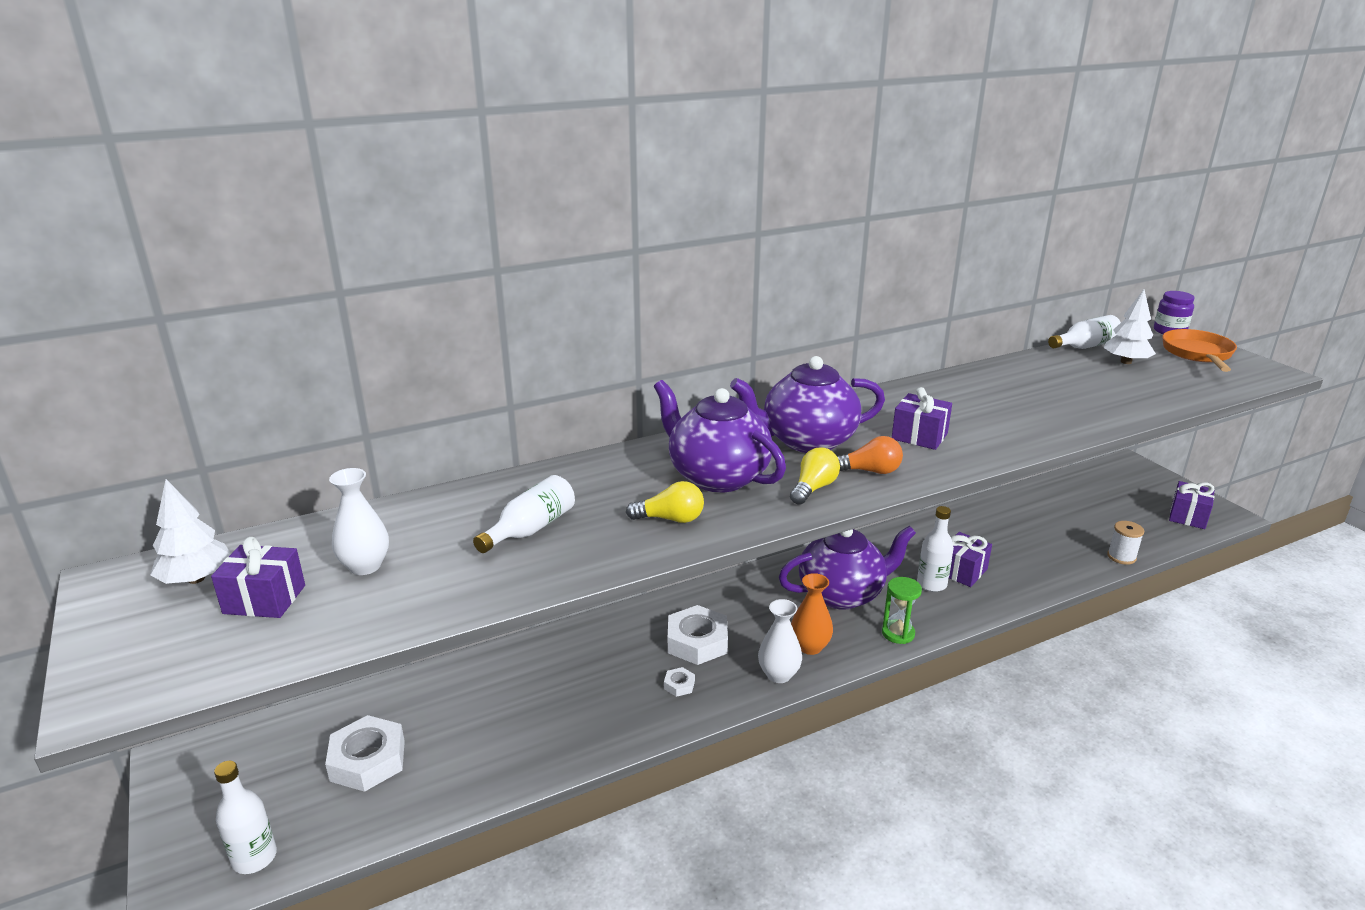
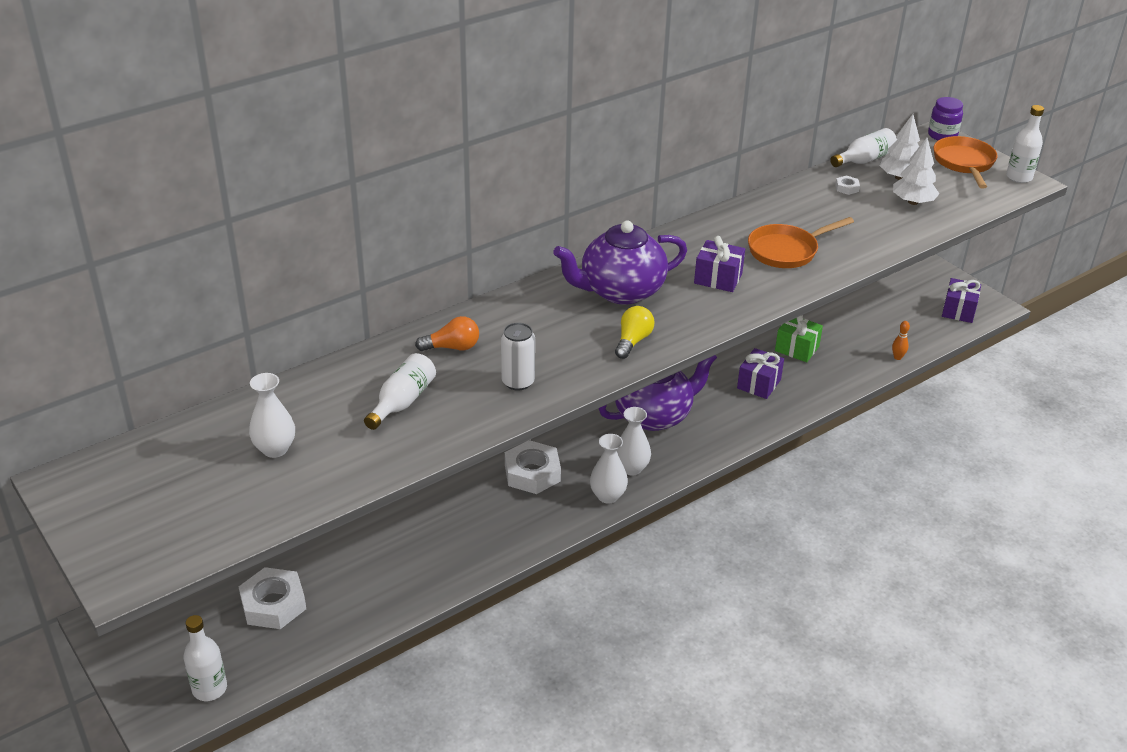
camera: 10 degrees left, 10 degrees up
white tree [150,479,231,584] -> white tree moved to [893,138,939,205]
purple gift [211,537,305,618] -> none
yellow light bulb [626,481,704,523] -> white can [501,322,535,391]
purple teapot [654,380,786,492] -> none
white nut [664,667,695,697] -> white nut moved to [835,176,860,195]
orange vase [791,573,833,655] -> white vase [617,407,651,476]
orange light bulb [837,436,903,474] -> orange light bulb moved to [415,316,479,351]
green hourglass [882,577,922,644] -> none
white bottle [917,506,954,592] -> white bottle moved to [1006,105,1044,183]
white spool [1107,521,1144,565] -> orange bowling pin [892,321,910,360]
none -> orange pan [748,217,854,268]
none -> green gift [775,315,823,362]

